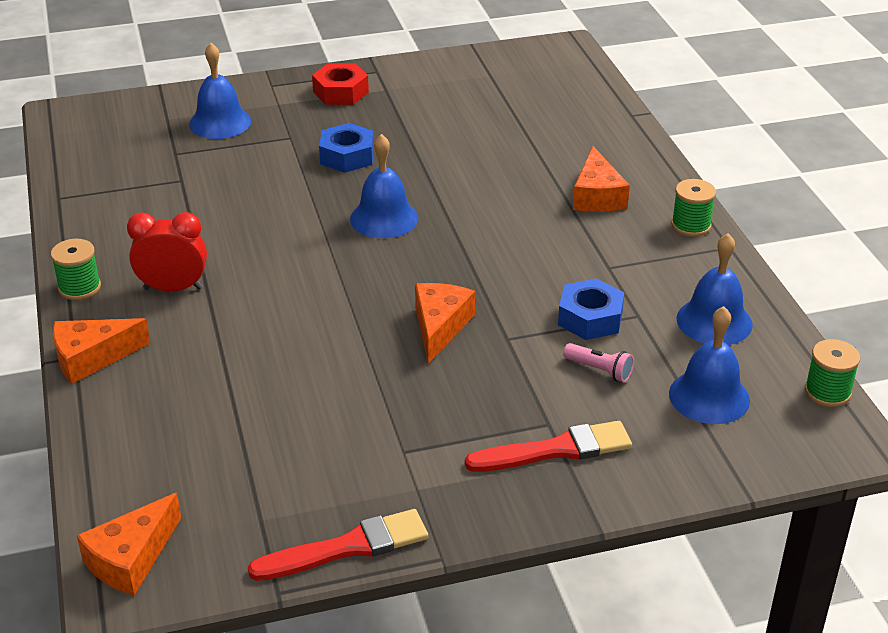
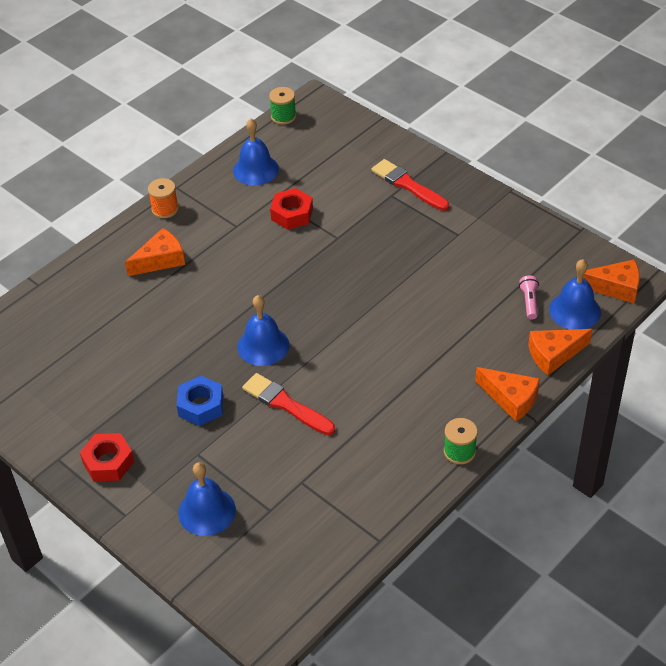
camera: 120 degrees left, 10 degrees up
red clock [127,212,207,291] -> none
red brush [248,509,428,581] -> red brush moved to [242,373,335,435]
orange cheese [415,283,475,364] -> orange cheese moved to [528,329,593,375]
blue nut [558,278,625,340] -> red nut [270,188,313,230]
pink flashlight [563,343,634,382] -> pink flashlight moved to [519,275,539,319]
blue bell [669,306,750,424] -> blue bell moved to [549,259,601,330]
green spool [671,179,716,237] -> orange spool [148,178,179,218]

